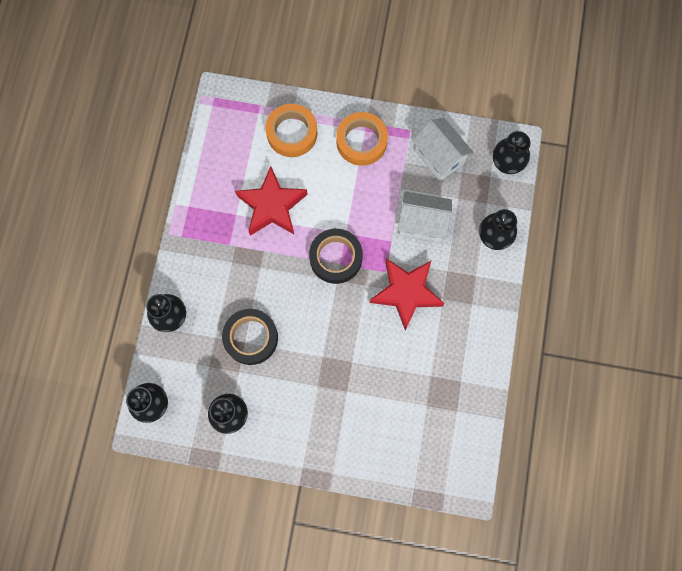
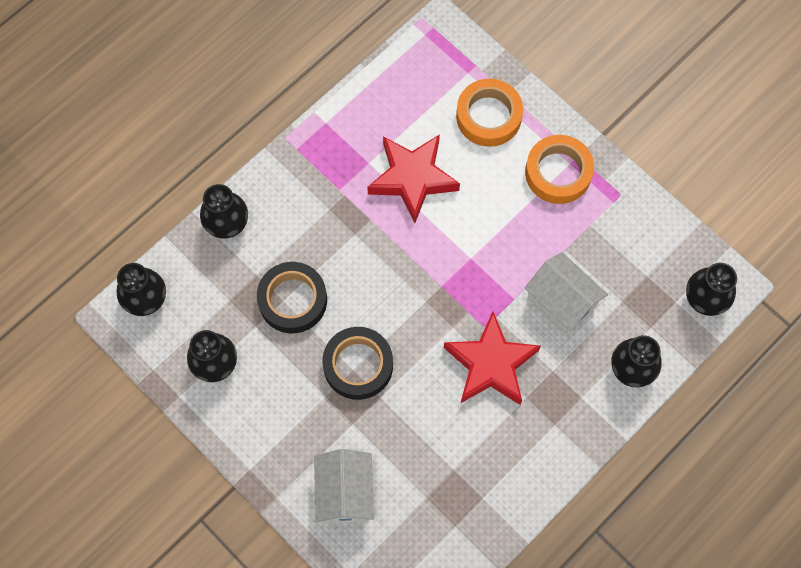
camera: 35 degrees right, 5 degrees down
black tape [309,229,363,284] -> black tape moved to [322,327,393,400]
white house [412,118,474,181] -> white house moved to [314,449,374,523]

